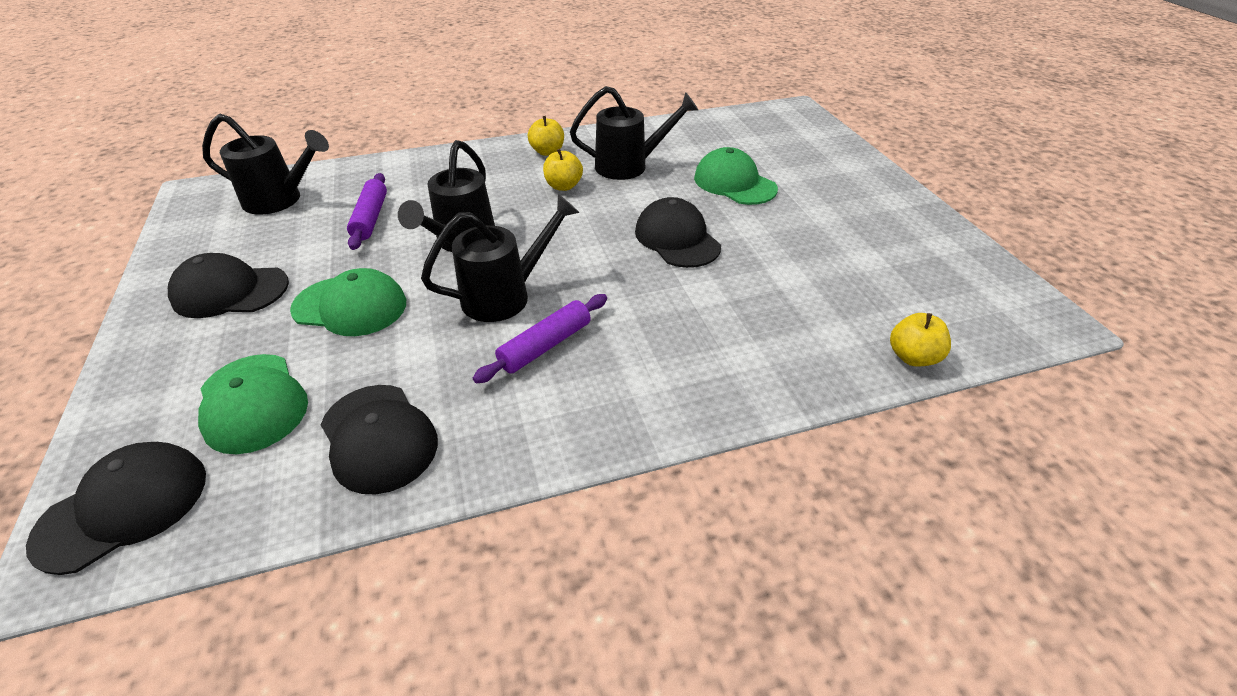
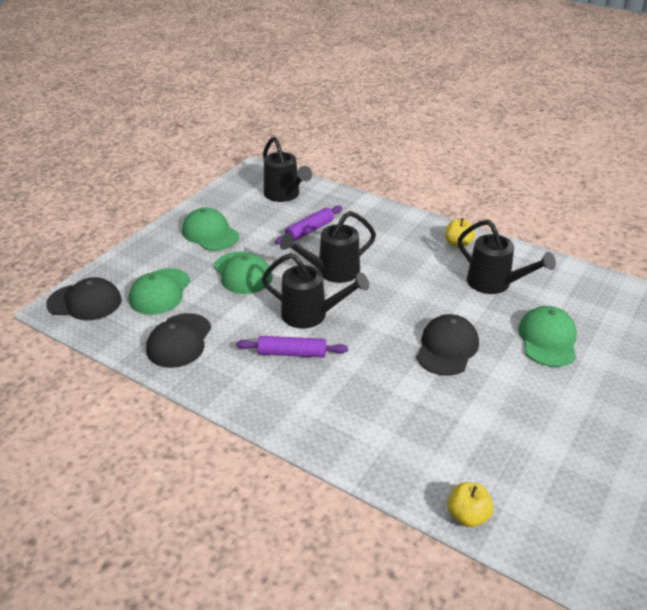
camera: 50 degrees right, 5 degrees down
black cap [168,253,289,318] -> green cap [182,208,239,251]
yellow apple [543,149,583,191] -> none

